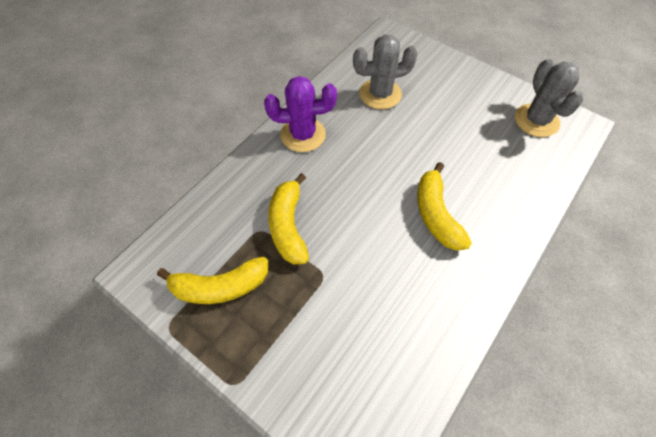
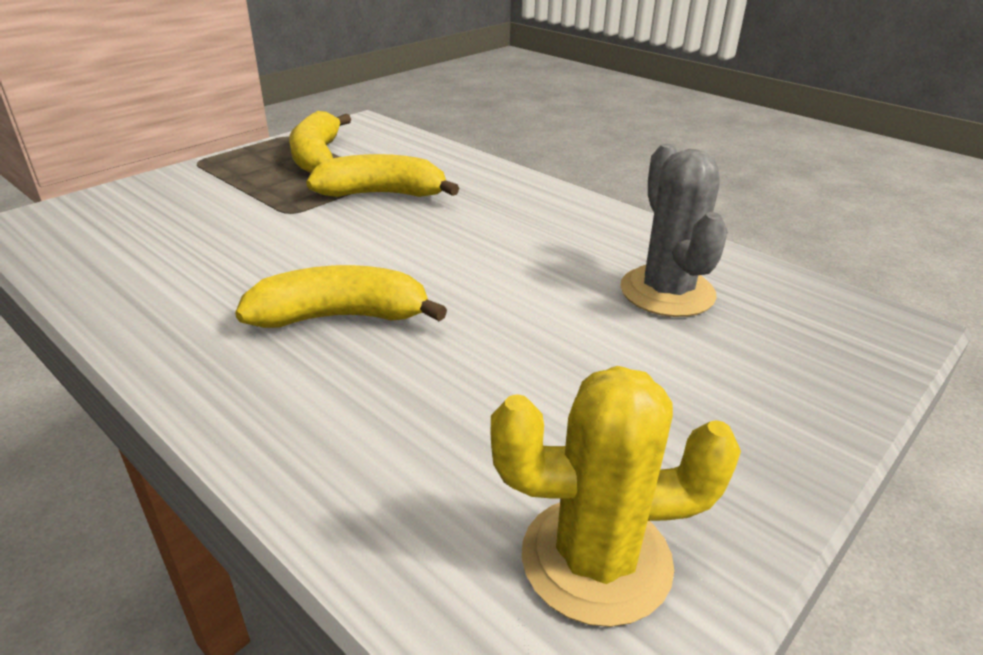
camera: 95 degrees right, 25 degrees down
purple cactus [264,76,337,152] -> none
grey cactus [515,59,583,137] -> yellow cactus [491,366,741,627]

